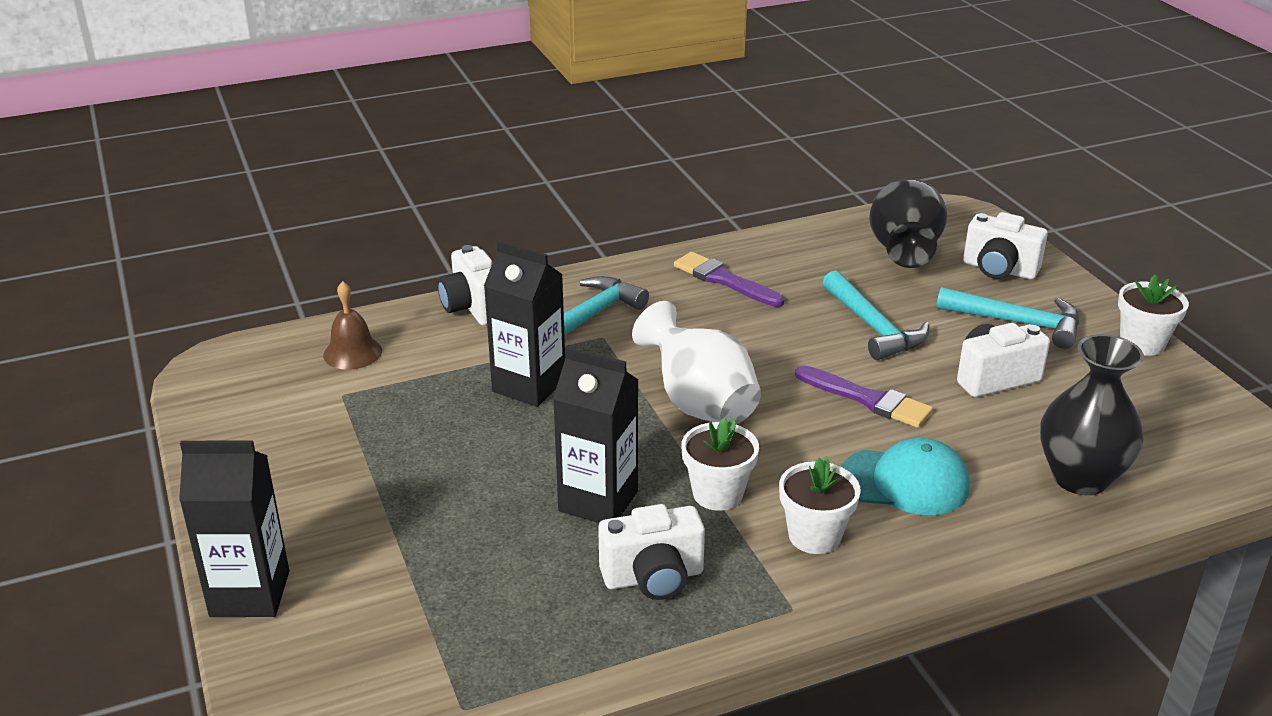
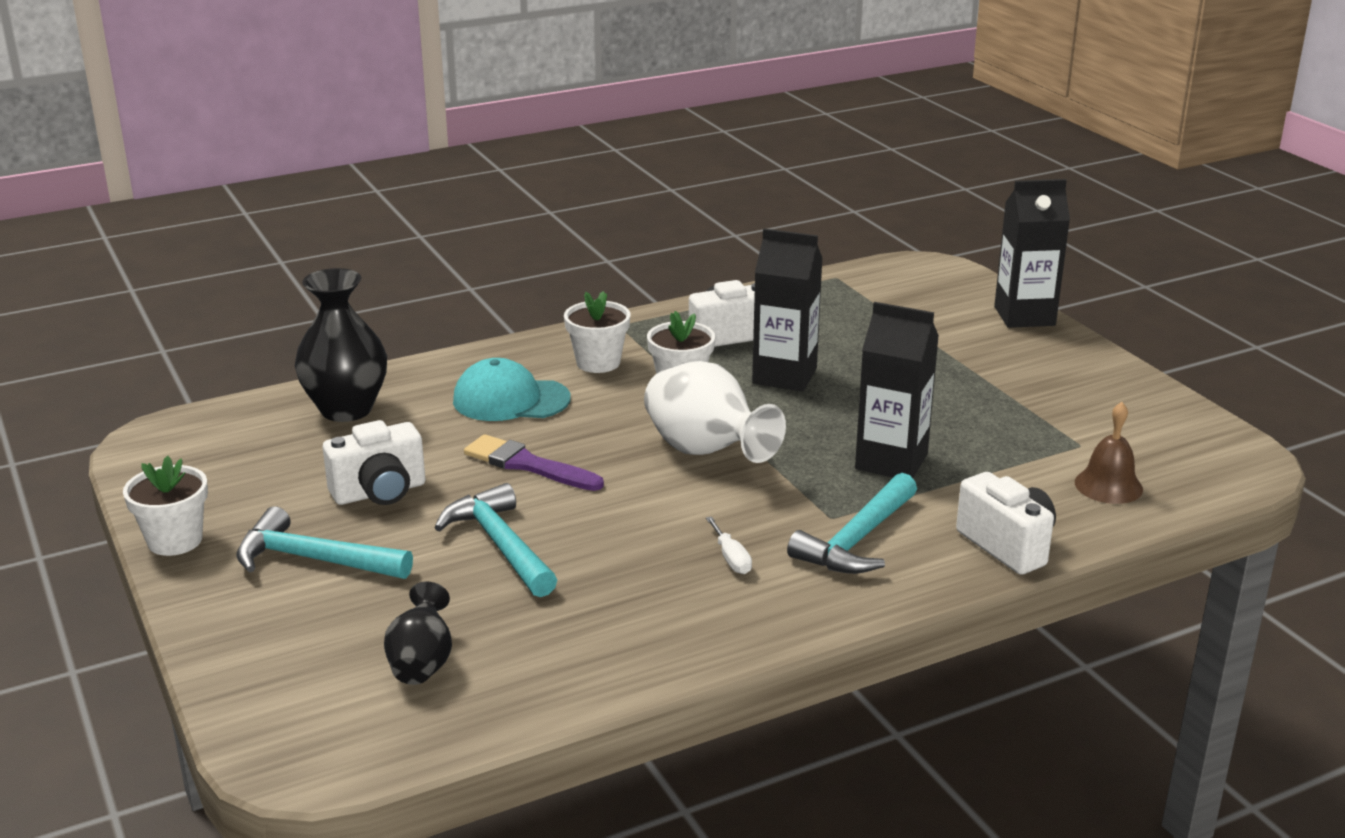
camera: 175 degrees right, 5 degrees down
purple brush [674,252,784,307] -> none
black vase [869,178,947,268] -> black vase [384,582,452,685], size x0.58
white camera [963,212,1048,279] -> none
none -> white screwdriver [706,516,752,574]

